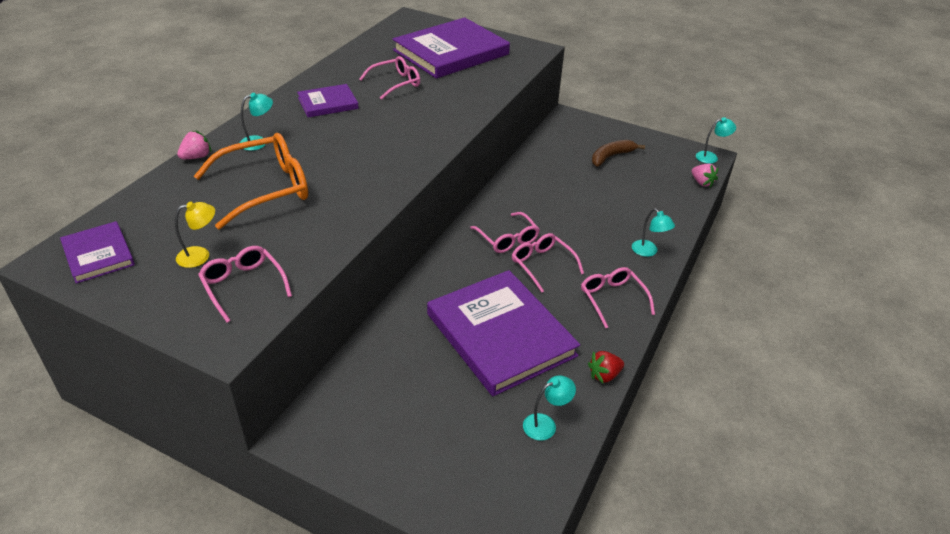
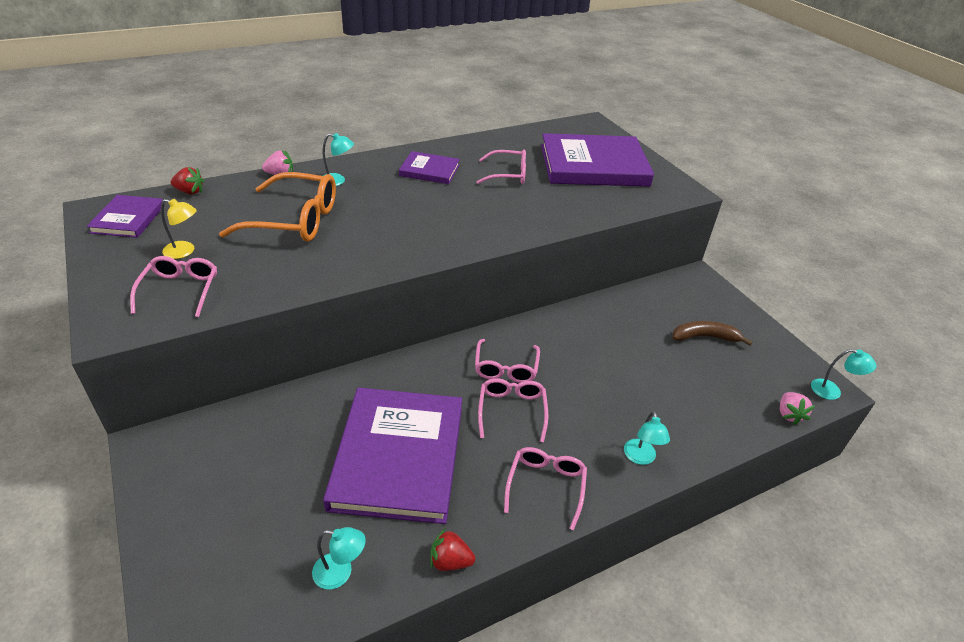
camera: 35 degrees right, 0 degrees up
none -> red strawberry [171,167,204,195]

